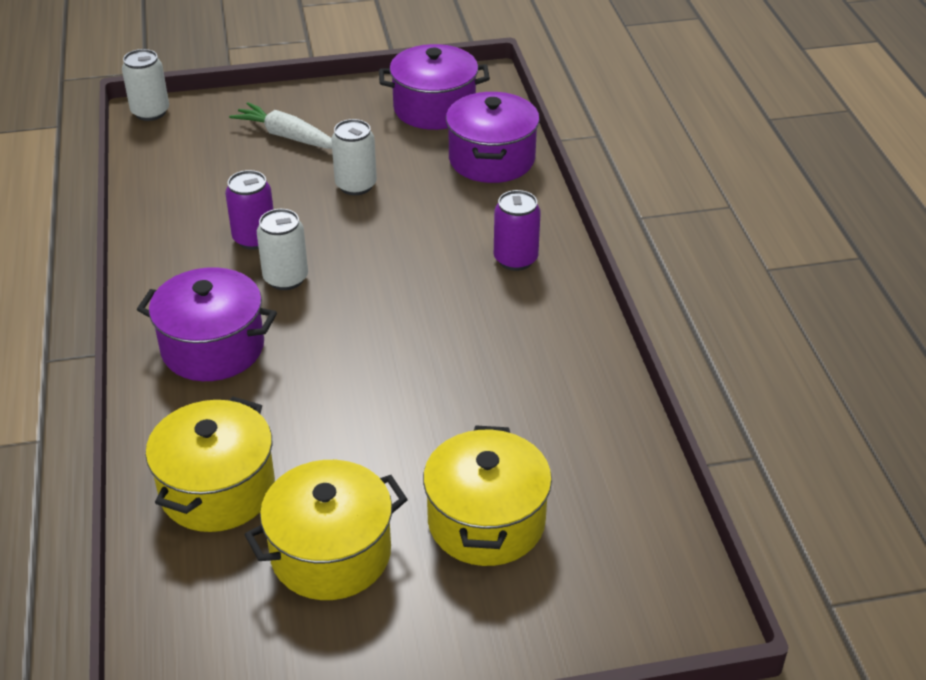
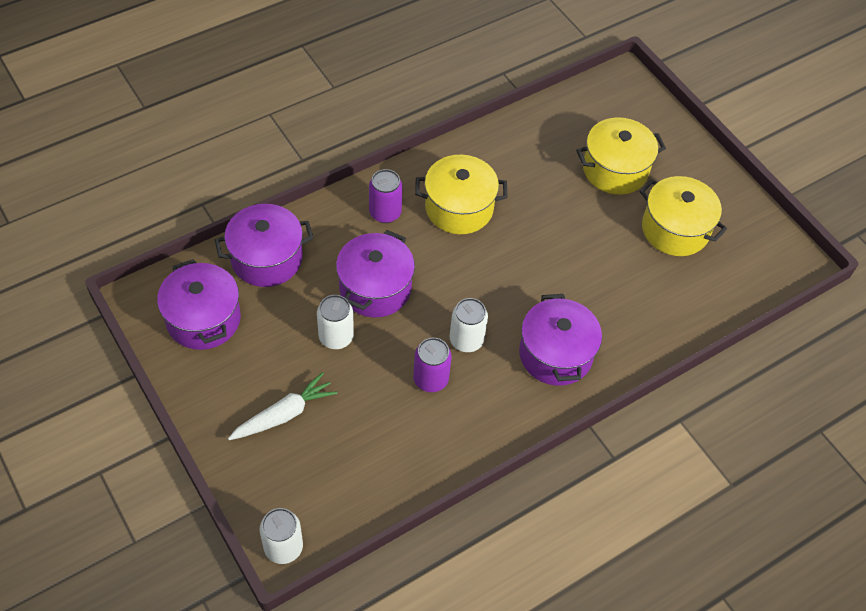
camera: 115 degrees left, 15 degrees up
yellow pot [146,396,275,532] -> yellow pot moved to [415,155,508,234]
white carrot [229,102,332,149] -> white carrot turned 135 degrees counterclockwise [228,372,337,440]
none -> purple pot [336,230,415,317]

